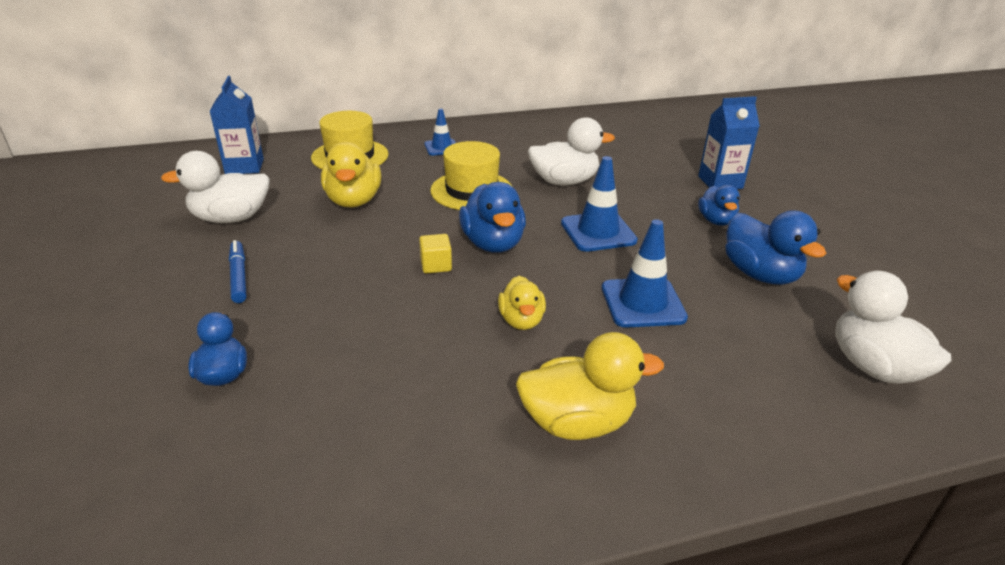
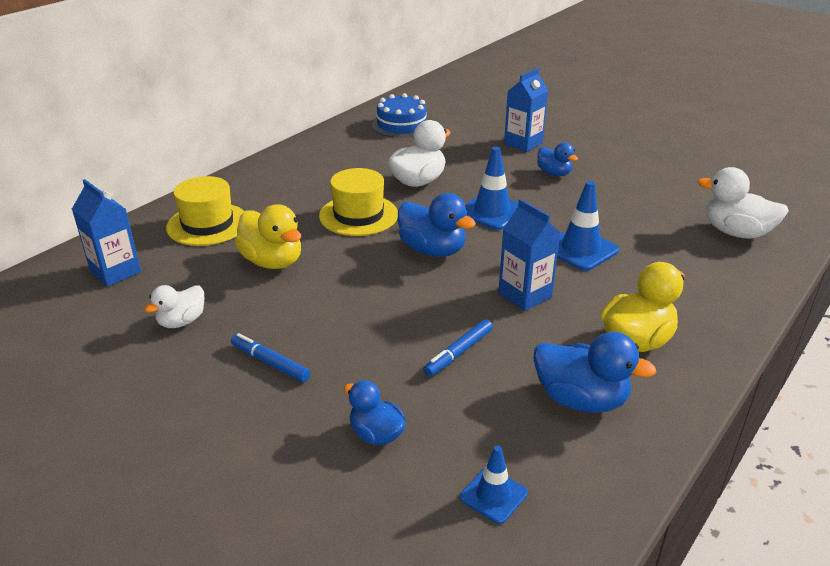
camera: 35 degrees left, 0 degrees up
white duck [161,151,270,223] -> white duck [144,285,204,328], size x0.62
yellow cube [419,234,452,273] -> none
blue traffic cone [424,108,456,156] -> blue traffic cone moved to [460,446,528,524]
yellow duck [498,276,546,330] -> blue carton [498,199,560,311]
blue duck [725,210,827,285] -> blue duck moved to [533,332,656,413]
none -> blue cake [372,93,429,138]
none -> blue marker [423,319,493,376]

